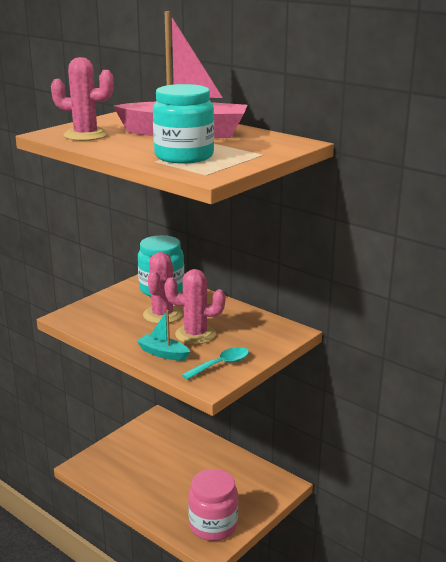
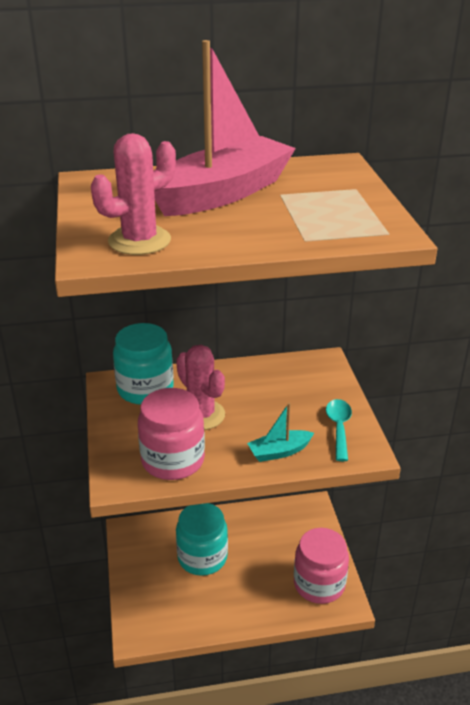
camera: 50 degrees left, 10 degrees up
turquoise jar [153,84,214,164] -> turquoise jar moved to [176,503,228,576]
pink cactus [164,269,225,344] -> none
none -> pink jar [138,388,205,480]

